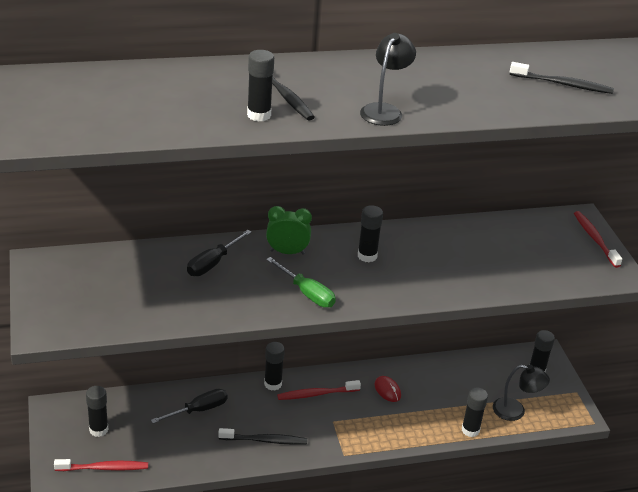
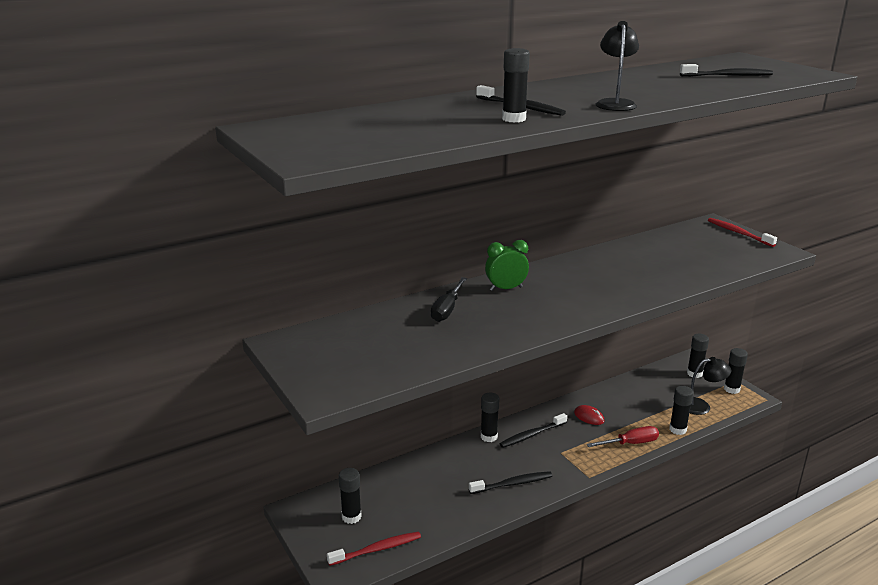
camera: 15 degrees left, 10 degrees down
black screwdriver [151,389,227,423] -> none
green screwdriver [266,257,336,308] -> none
red toothbrush [277,380,361,400] -> black toothbrush [499,413,567,448]
black glue stick [358,205,383,262] -> black glue stick moved to [724,348,748,394]
none -> red screwdriver [587,426,659,447]

